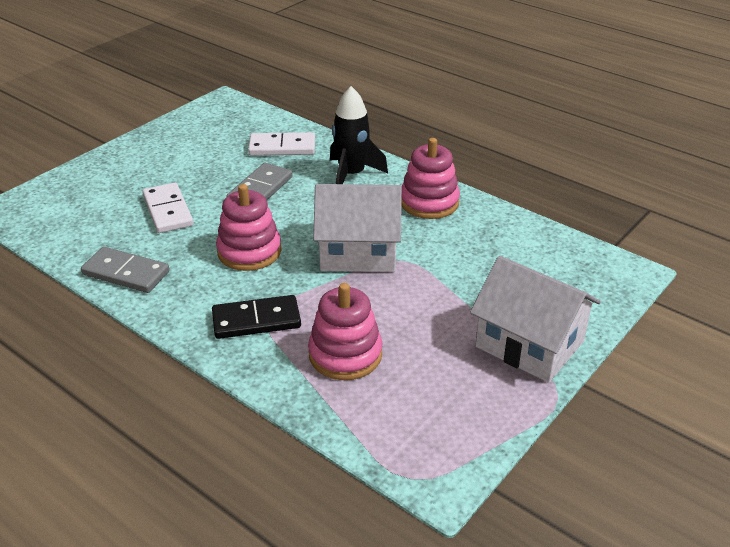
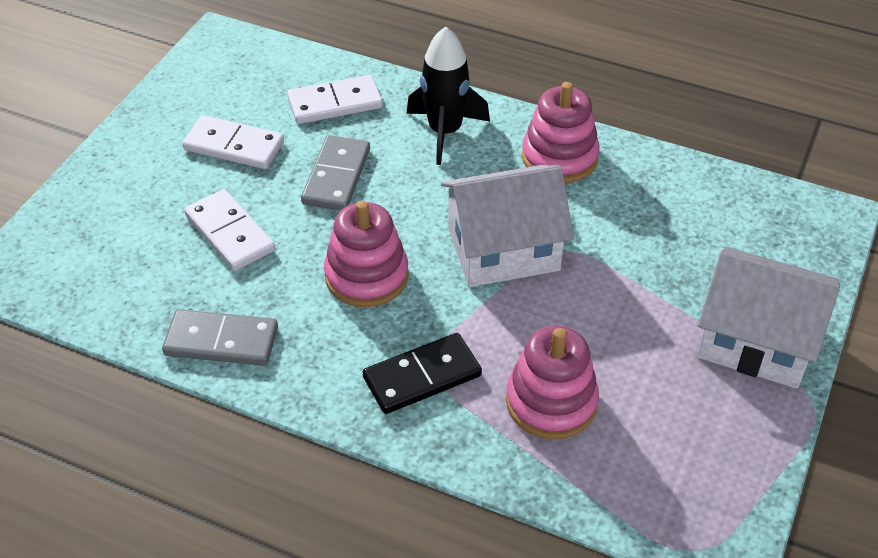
camera: 15 degrees left, 10 degrees up
none -> white domino [183,115,284,169]

